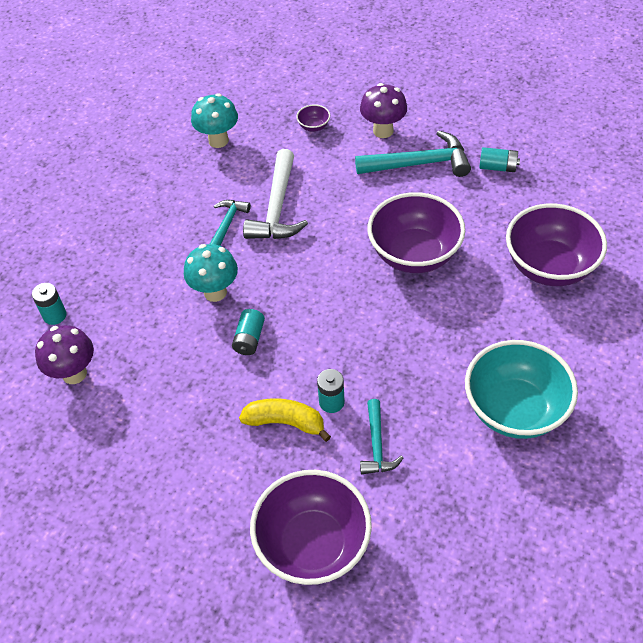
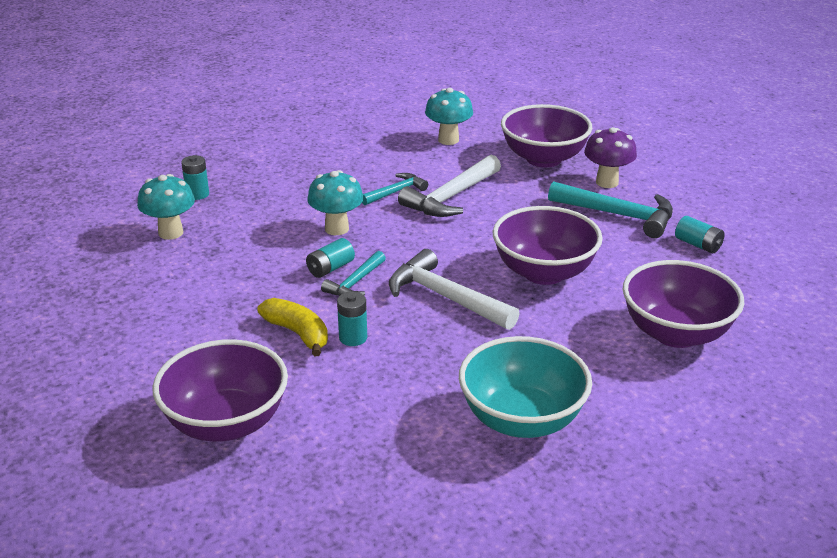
camera: 30 degrees right, 20 degrees down
purple mushroom [35,325,94,384] -> turquoise mushroom [137,174,195,240]
purple bowl [296,104,330,132] -> purple bowl [501,104,593,167], size x2.48
turquoise hammer [360,399,403,474] -> turquoise hammer moved to [321,251,386,296]
none -> white hammer [389,249,520,330]

